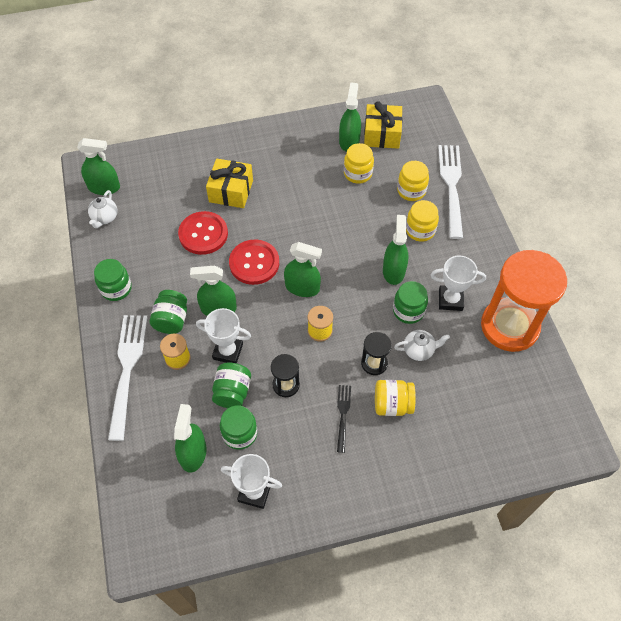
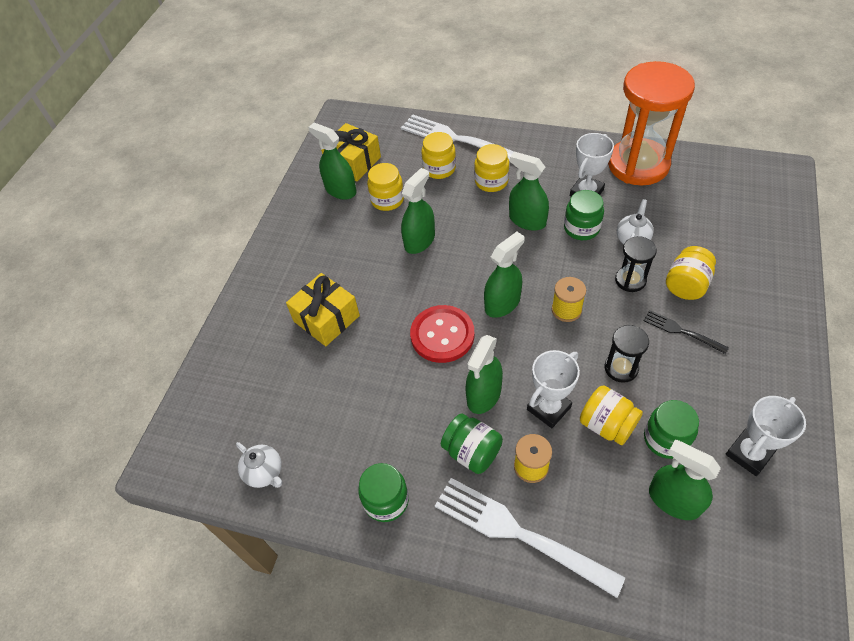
camera: 55 degrees left, 5 degrees down
green spray bottle [77,138,120,195] -> green spray bottle moved to [401,168,435,254]
red button [178,211,228,255] -> none
green jar [212,362,251,408] -> yellow jar [580,385,643,445]

